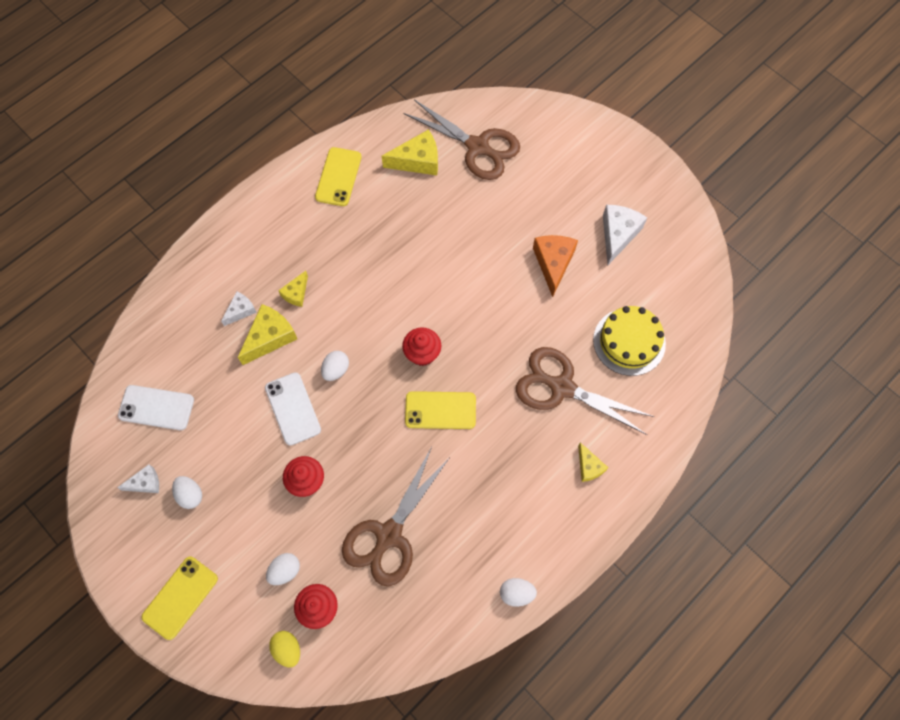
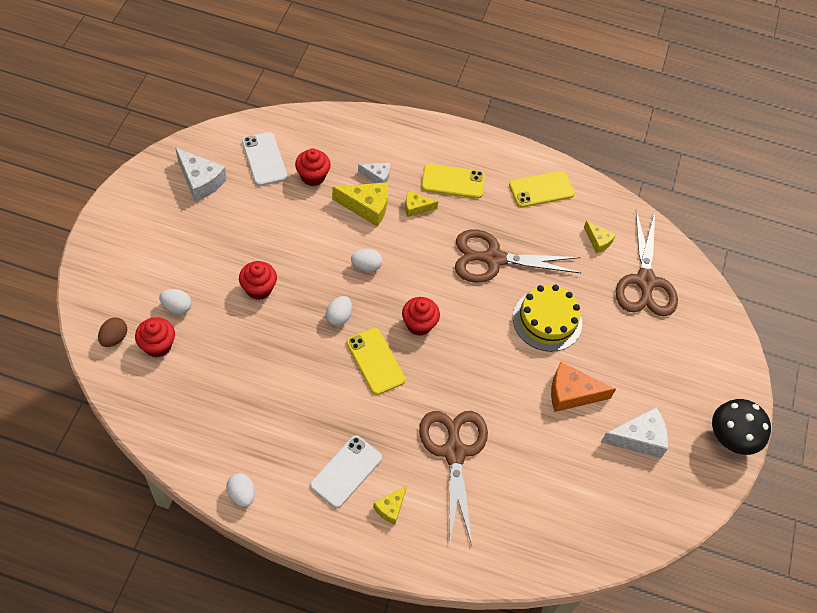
camera: 55 degrees right, 10 degrees down
white cheese [117,464,159,493] -> white cheese [175,147,226,201], size x1.70
yellow phone [141,557,218,640] -> yellow phone moved to [421,164,485,198]
white egg [172,476,202,509] -> white egg moved to [326,296,352,326]
white phone [265,372,321,446] -> white phone moved to [310,435,382,508]
yellow egg [269,631,300,668] -> brown egg [98,317,127,347]
brown scissors [342,447,450,586] -> brown scissors moved to [455,229,581,283]
yellow cheese [382,129,438,175] -> yellow cheese [584,221,616,253], size x0.59
orange cheese [533,235,578,297] -> orange cheese turned 150 degrees counterclockwise [551,362,616,412]
yellow cake [593,306,666,376] -> yellow cake moved to [513,285,582,352]
none -> red cupcake [295,148,331,186]
none -> black mushroom [712,399,771,455]

